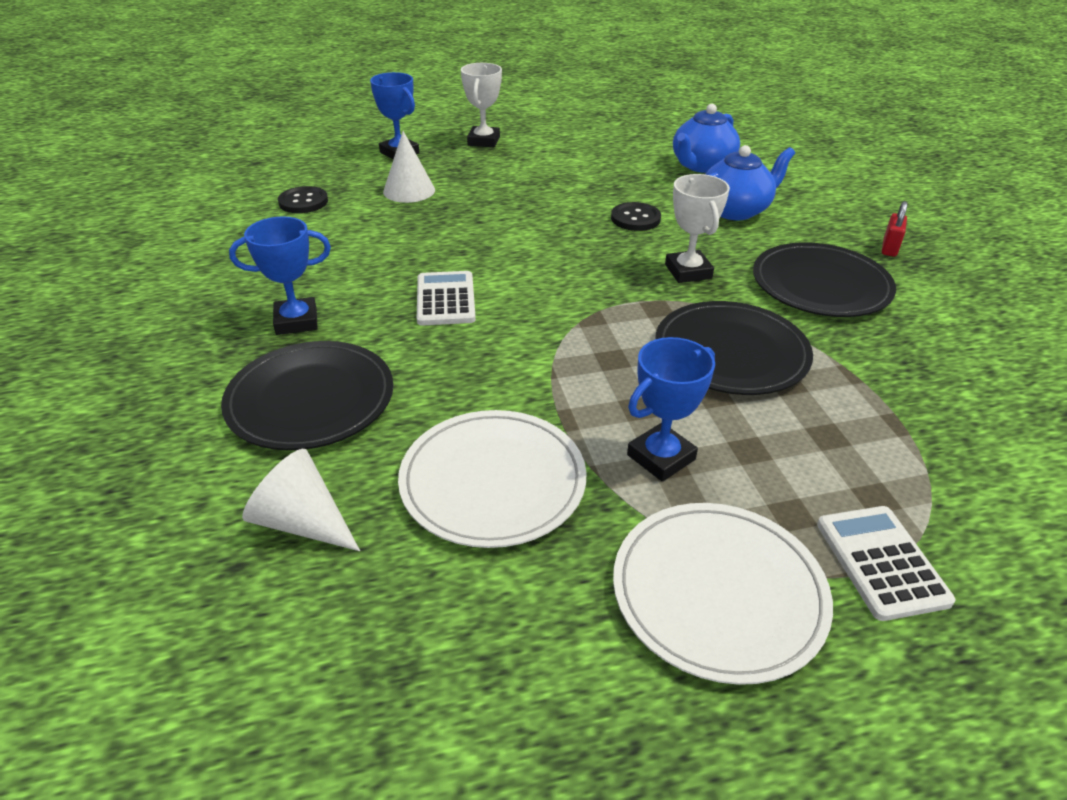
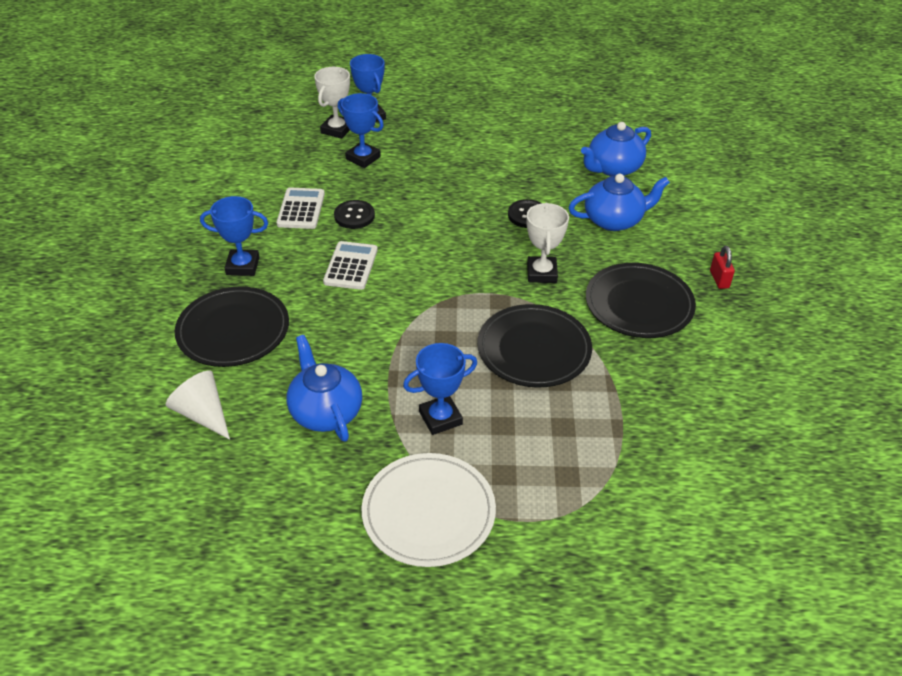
camera: 15 degrees right, 5 degrees up
black button [278,186,328,213] -> black button moved to [334,200,375,229]
white cone [383,131,435,203] -> blue trophy [338,93,384,168]
white plate [398,410,587,548] -> blue teapot [287,335,362,442]
white trophy [461,63,502,147] -> white trophy moved to [314,67,350,139]
white calculator [817,506,955,621] -> white calculator moved to [276,188,325,229]
red padlock [882,201,907,257] -> red padlock turned 45 degrees counterclockwise [710,246,735,289]

